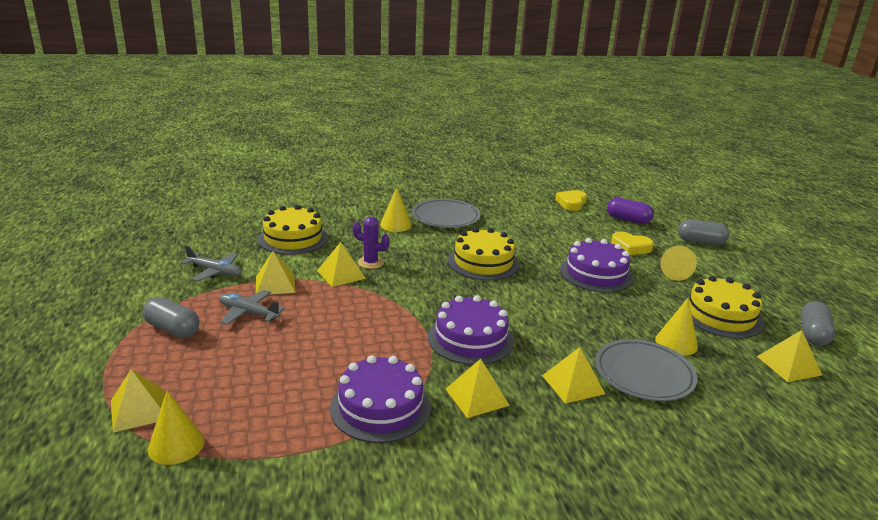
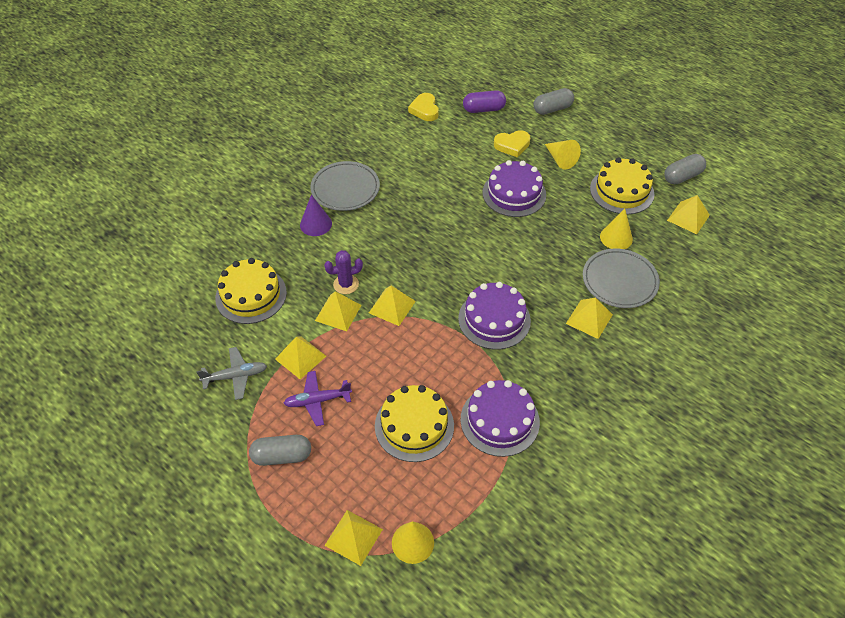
camera: 35 degrees left, 25 degrees up
grey plane [219,290,285,325] -> purple plane [284,371,352,426]
yellow cone [380,187,412,232] -> purple cone [300,195,332,236]
yellow pyramid [446,359,510,418] -> yellow pyramid moved to [369,286,416,326]
yellow cake [448,227,519,280] -> yellow cake moved to [375,385,454,462]
grey capsule [801,301,835,346] -> grey capsule turned 75 degrees clockwise [664,154,706,184]

